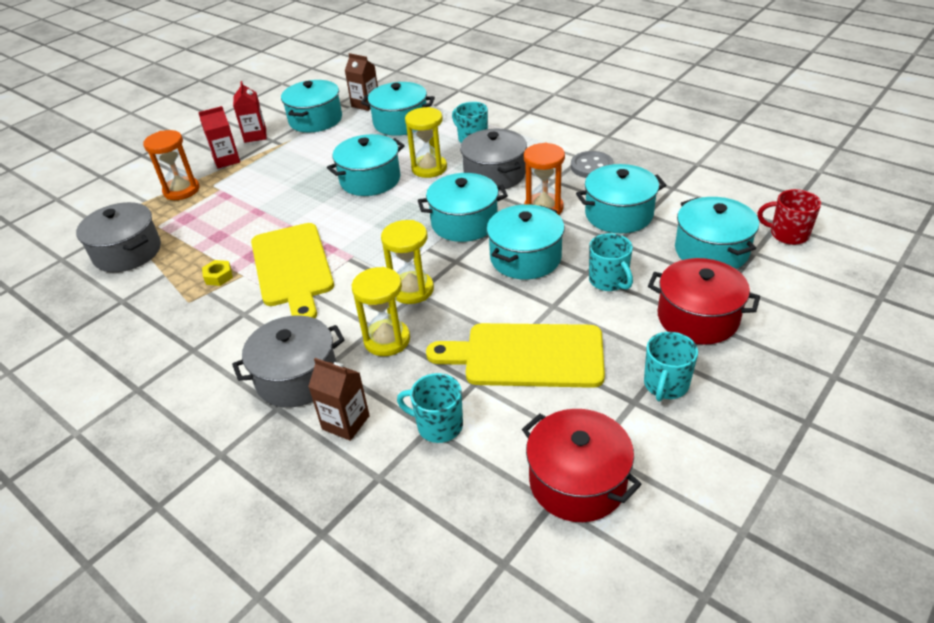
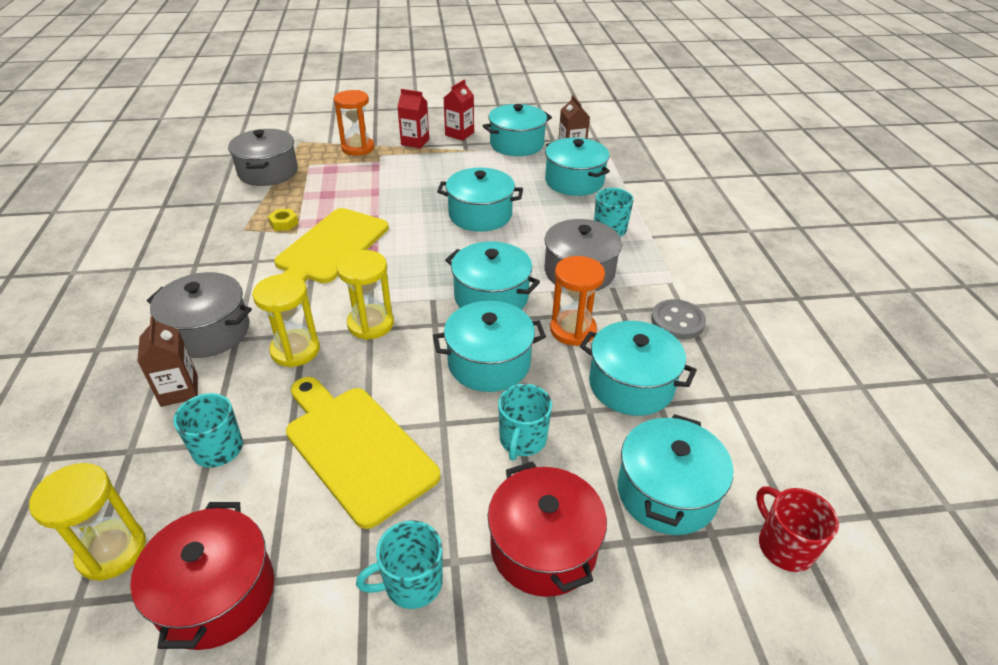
camera: 40 degrees right, 0 degrees up
yellow hourglass [405,107,447,178] -> yellow hourglass moved to [29,463,146,581]

